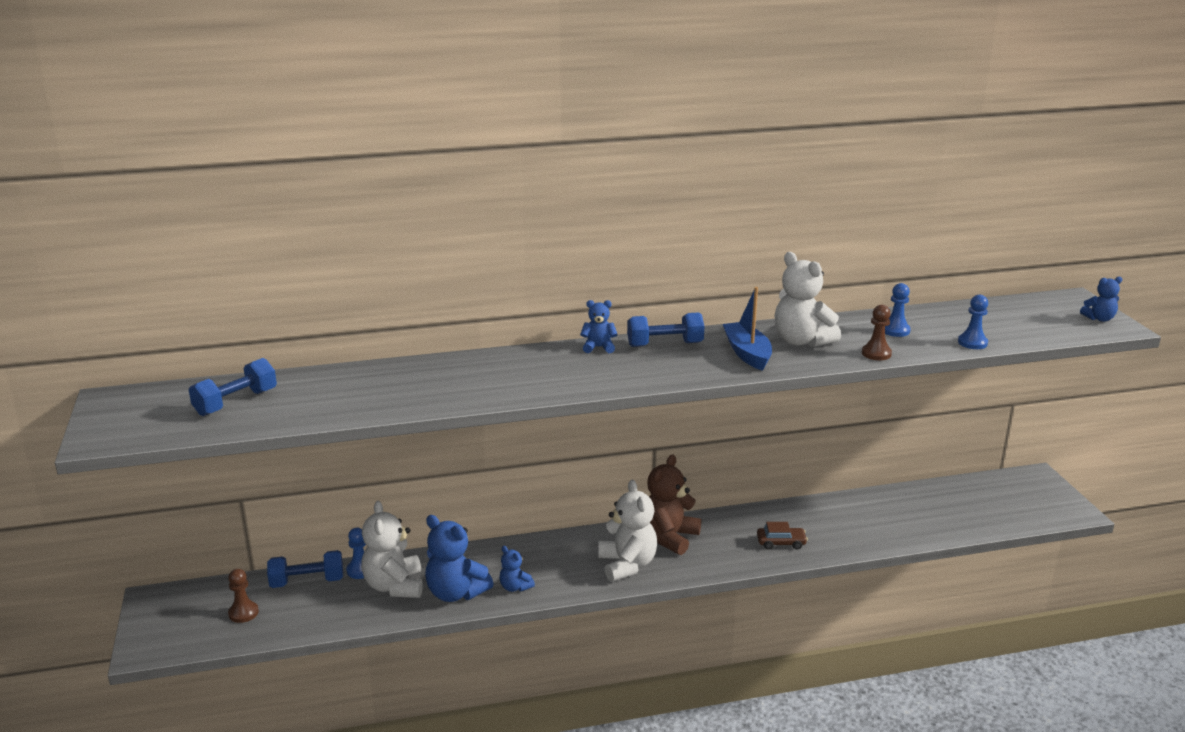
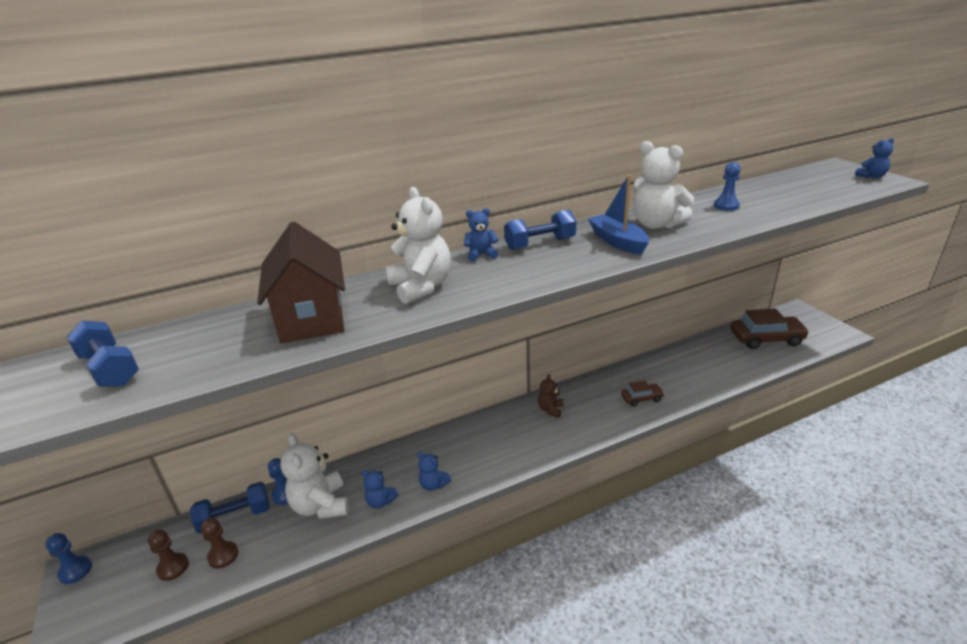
camera: 10 degrees left, 5 degrees up
blue dumbbell [189,358,277,416] -> blue dumbbell turned 75 degrees counterclockwise [66,321,139,387]
blue teddy bear [425,515,494,602] -> blue teddy bear [362,470,399,509], size x0.53
white teddy bear [598,480,657,582] -> white teddy bear moved to [386,187,451,304]
brown teddy bear [647,454,701,555] -> brown teddy bear [538,374,563,418], size x0.53
brown pawn [862,305,892,360] -> brown pawn moved to [201,518,238,569]
blue pawn [958,295,988,349] -> blue pawn moved to [45,533,92,584]
none -> brown house [257,222,345,344]
none -> brown car [731,308,809,349]

